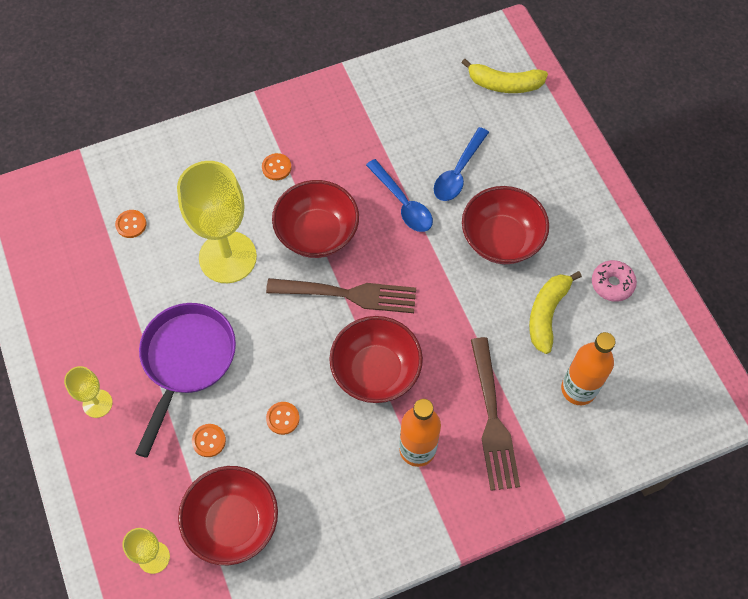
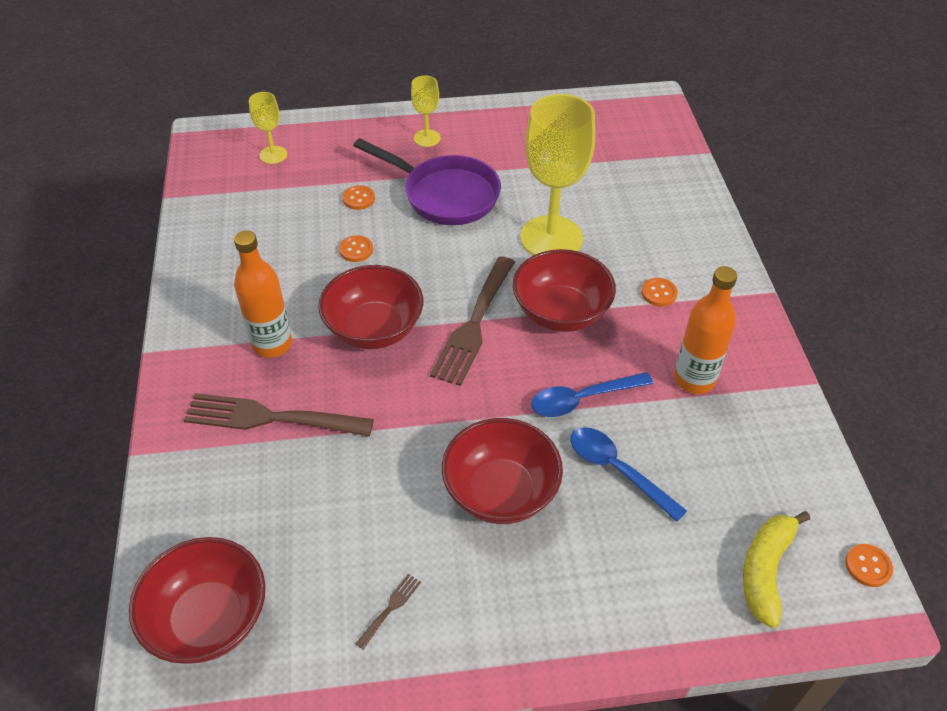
camera: 105 degrees right, 15 degrees down
orange button [115,210,146,238] -> orange button moved to [845,544,893,587]
red bowl [178,466,278,565] -> red bowl moved to [129,537,265,664]
yellow banana [529,271,582,354] -> none
orange bottle [561,332,616,405] -> orange bottle moved to [674,266,737,394]
pink donut [592,260,637,302] -> brown fork [356,573,421,649]

